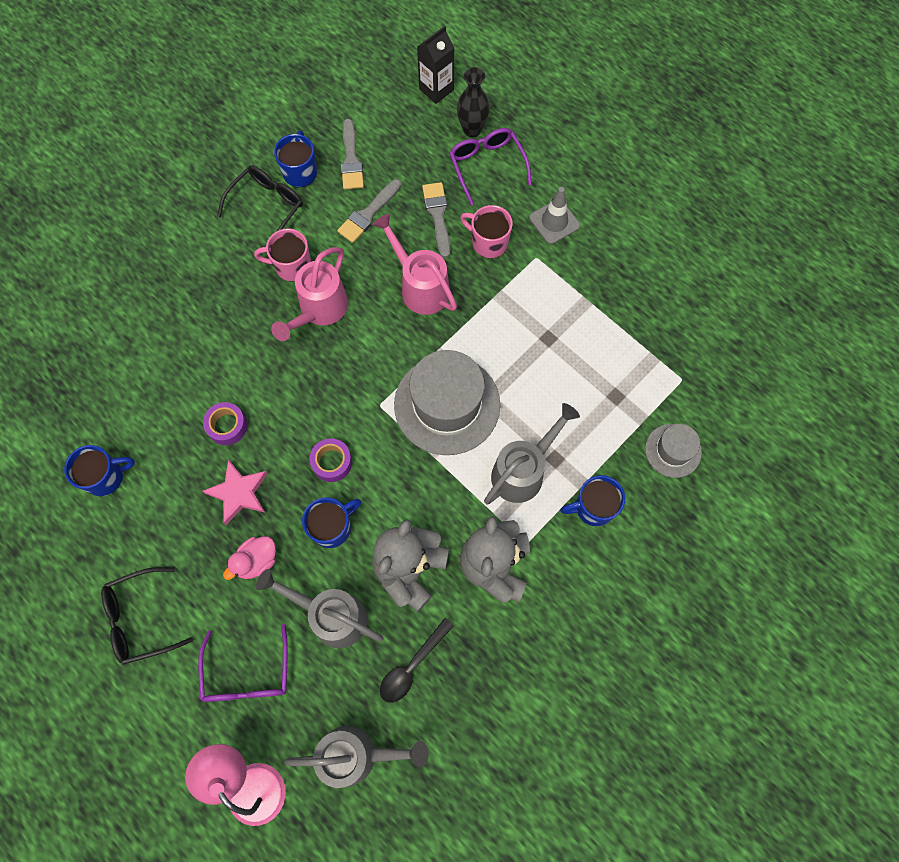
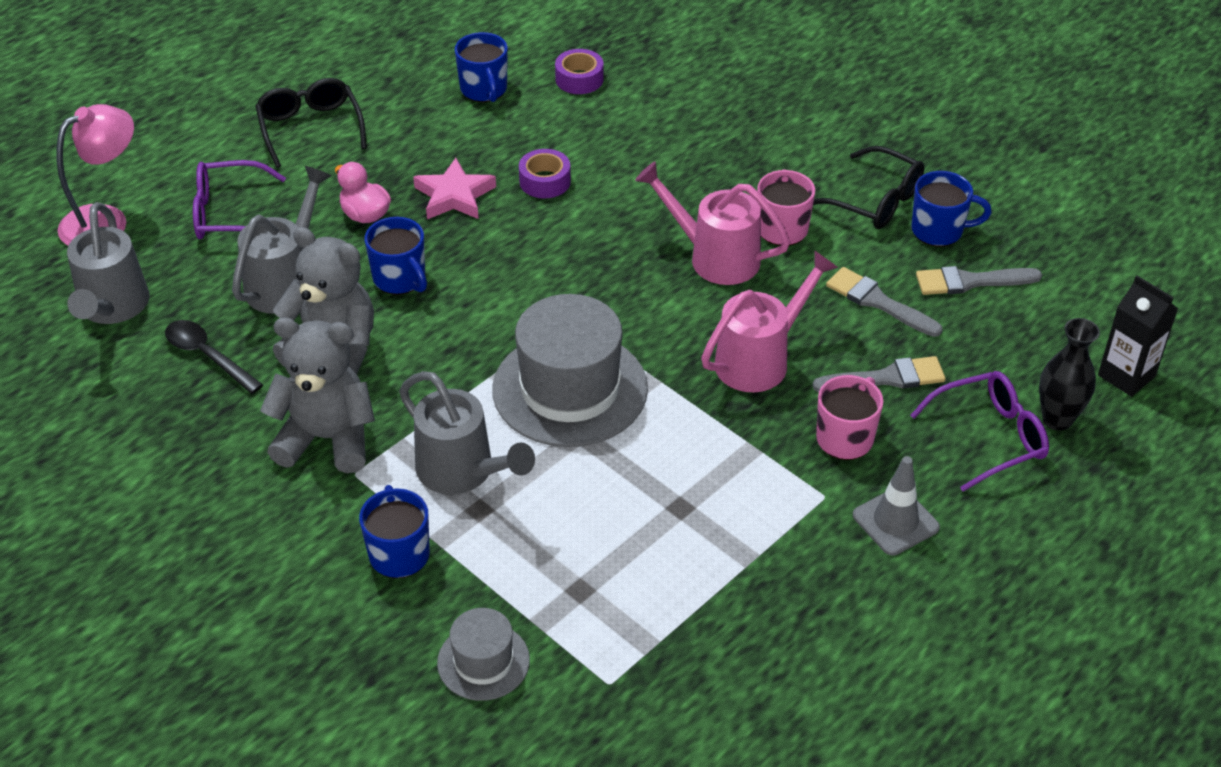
camera: 90 degrees right, 25 degrees down
purple tape [309,438,352,482] -> purple tape moved to [555,49,604,94]

